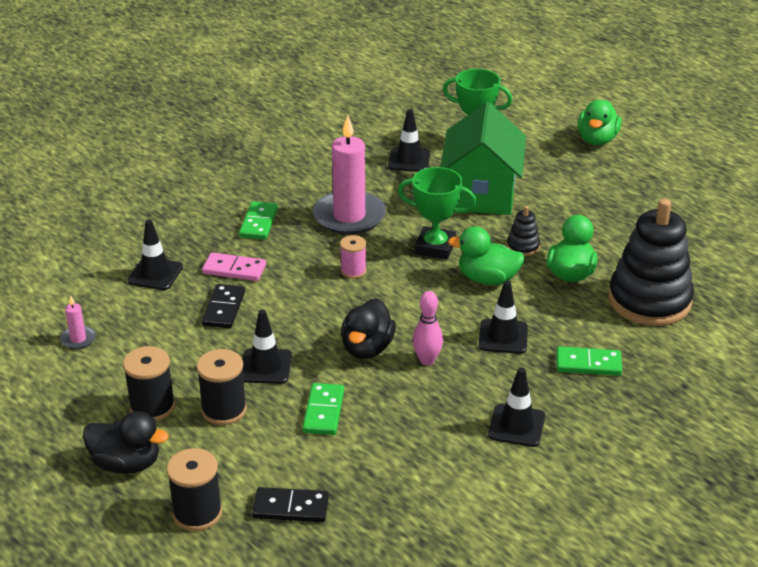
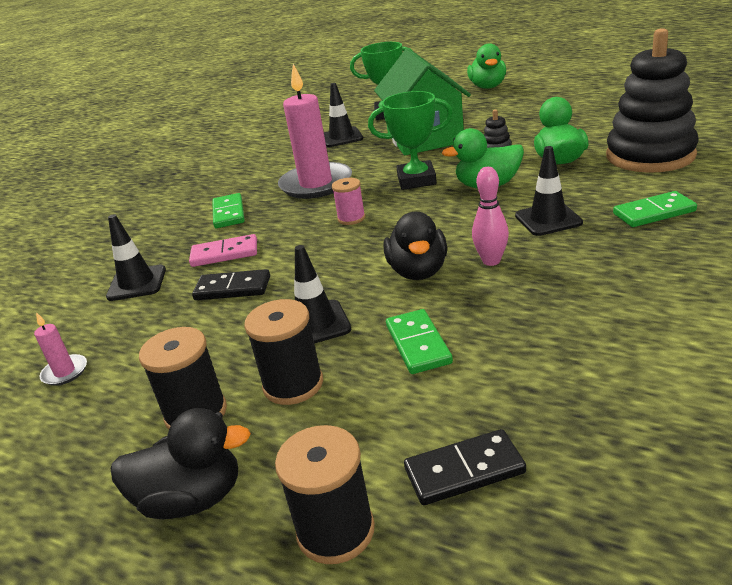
camera: 15 degrees left, 5 degrees down
black domino [202,284,245,328] -> black domino turned 75 degrees counterclockwise [192,269,270,300]
black traffic cone [488,368,545,447] -> none

